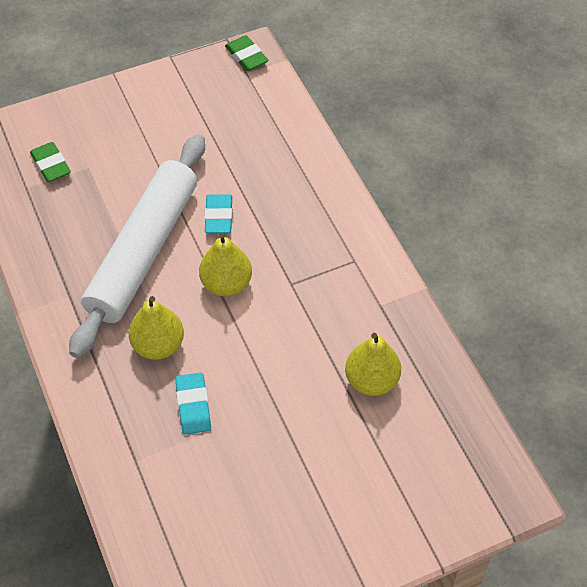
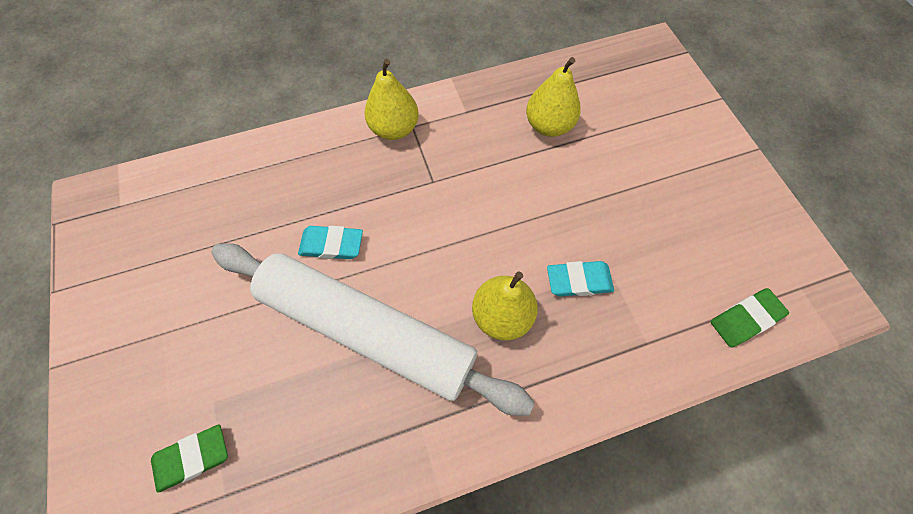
camera: 85 degrees left, 10 degrees up
yellow pear [199,233,252,297] -> yellow pear moved to [365,59,419,140]
green eraser [225,35,269,71] -> green eraser moved to [711,288,789,347]

